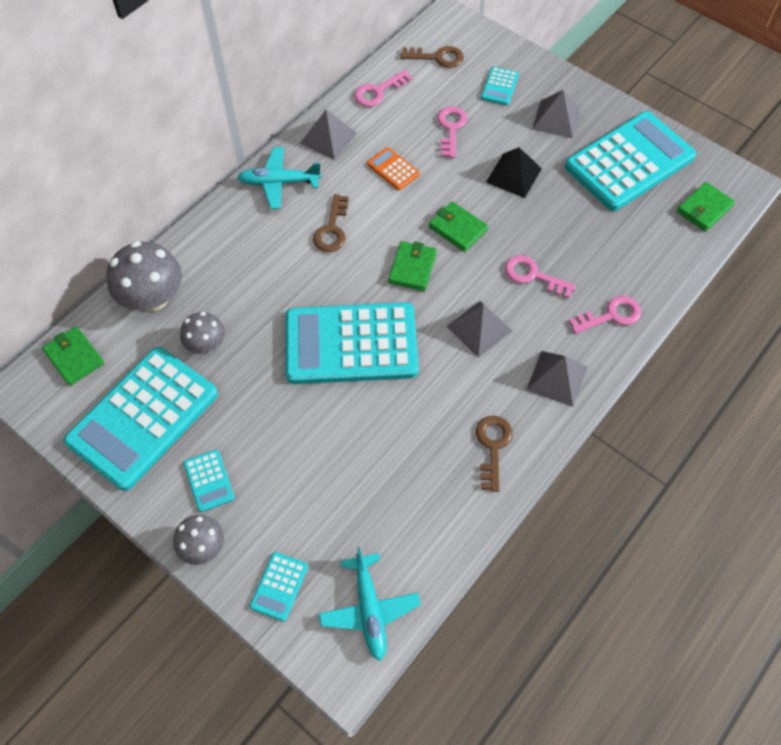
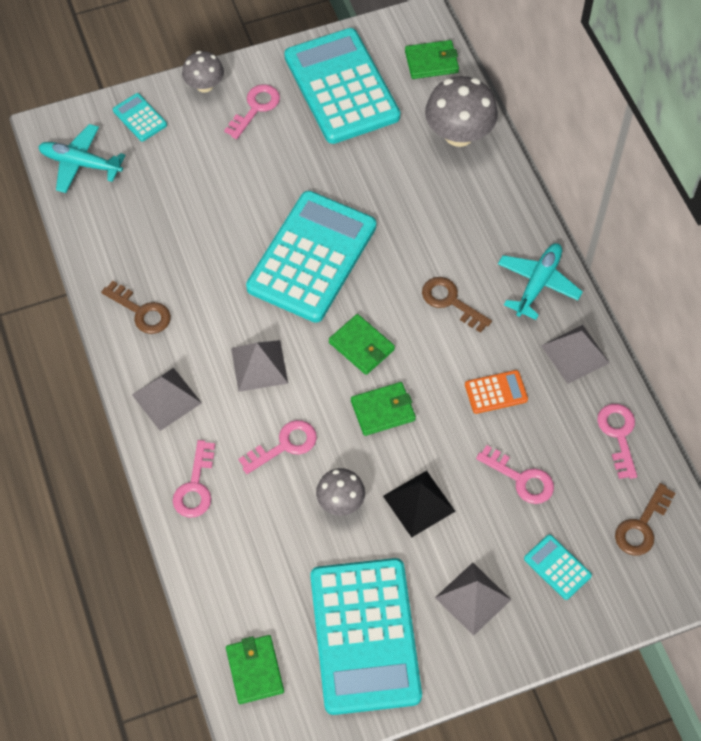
camera: 120 degrees right, 0 degrees up
grey mushroom [180,312,225,354] -> grey mushroom moved to [316,468,365,516]
turquoise calculator [184,449,235,512] -> pink key [224,84,280,139]

